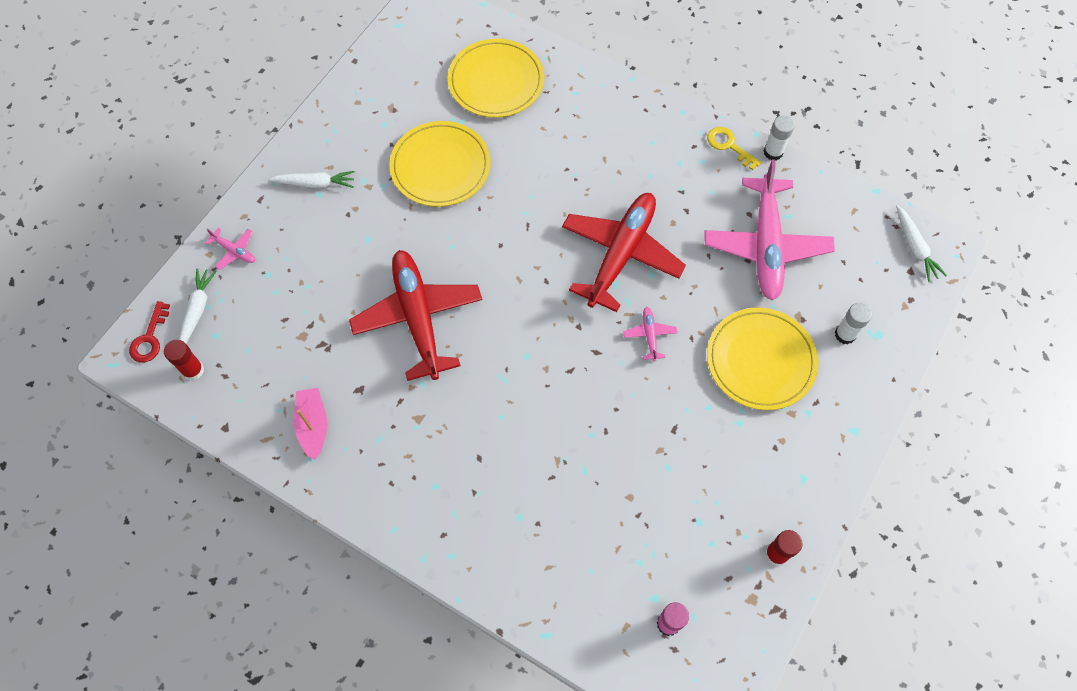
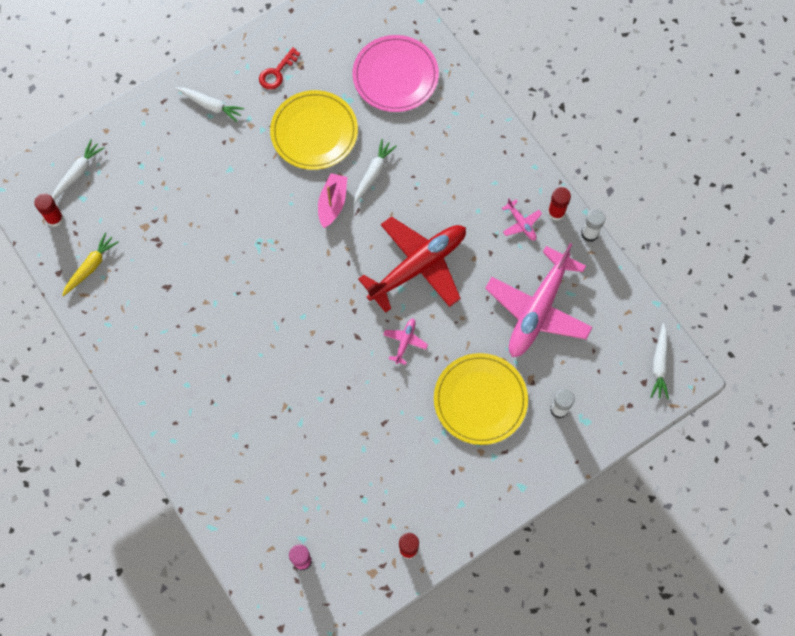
camera: 25 degrees right, 5 degrees up
red key [129,301,170,362] -> red key moved to [259,47,300,90]
pink plane [205,228,255,270] -> pink plane moved to [502,199,542,241]
pink boat [294,388,327,460] -> pink boat moved to [318,173,347,228]
red plane [349,250,482,381] -> none
yellow plate [448,39,544,118] -> pink plate [352,35,439,112]
yellow key [707,127,761,170] -> red glue stick [548,187,571,221]
none -> yellow carrot [62,233,118,296]
none -> white carrot [354,139,397,204]

